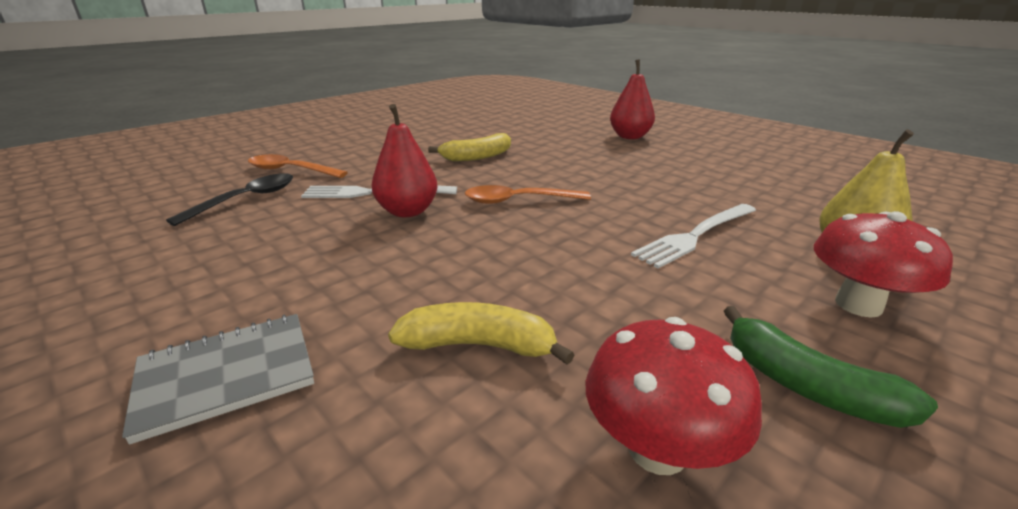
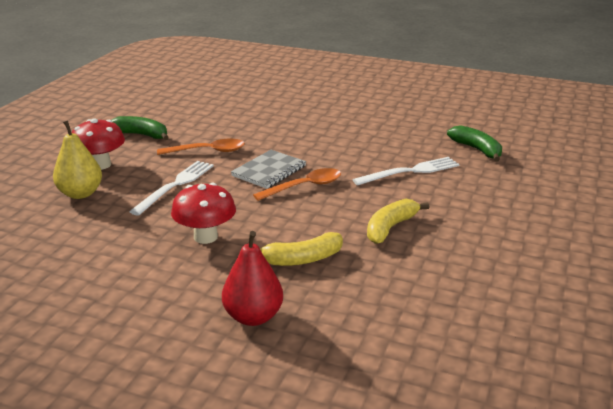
camera: 155 degrees right, 0 degrees up
grey notebook [122,314,314,445] -> grey notebook moved to [231,150,306,189]
black spoon [166,173,293,226] -> green banana [447,125,502,162]
orange spoon [248,154,348,178] -> orange spoon moved to [157,139,245,155]
red pear [372,104,437,217] -> none
yellow banana [388,302,575,365] -> yellow banana moved to [260,232,343,266]
red mushroom [586,317,762,475] -> red mushroom moved to [171,183,236,244]

